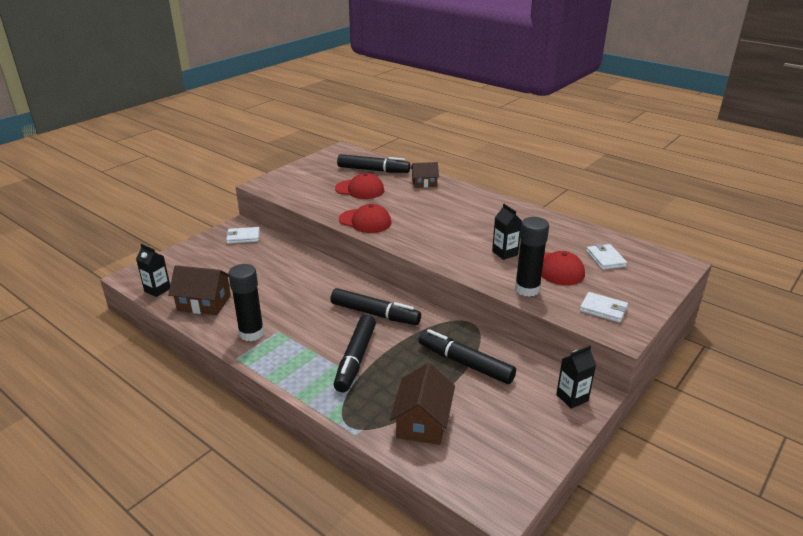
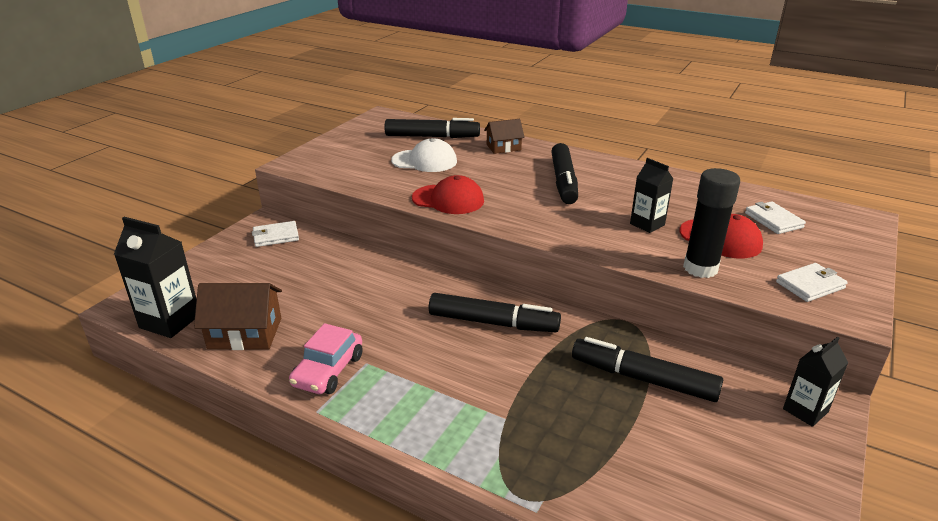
camera: 10 degrees left, 0 degrees up
black carton [136,244,170,297] -> black carton [114,217,197,338], size x1.56
black glue stick [228,264,264,341] -> pink car [289,323,363,394]
black marker [334,315,376,392] -> black marker moved to [551,143,578,204]
red cap [335,173,384,199] -> white cap [391,138,457,172]
brown house [390,363,455,445] -> none
white wallet [580,292,628,323] -> white wallet turned 45 degrees counterclockwise [776,263,848,302]

